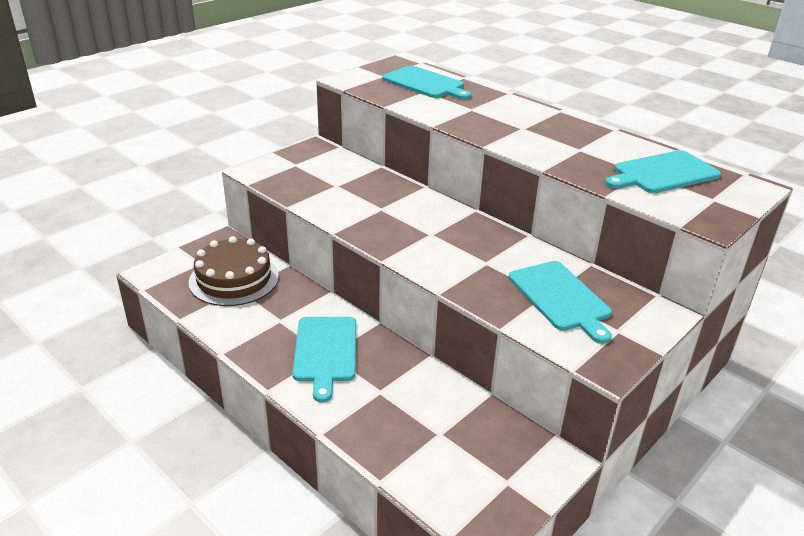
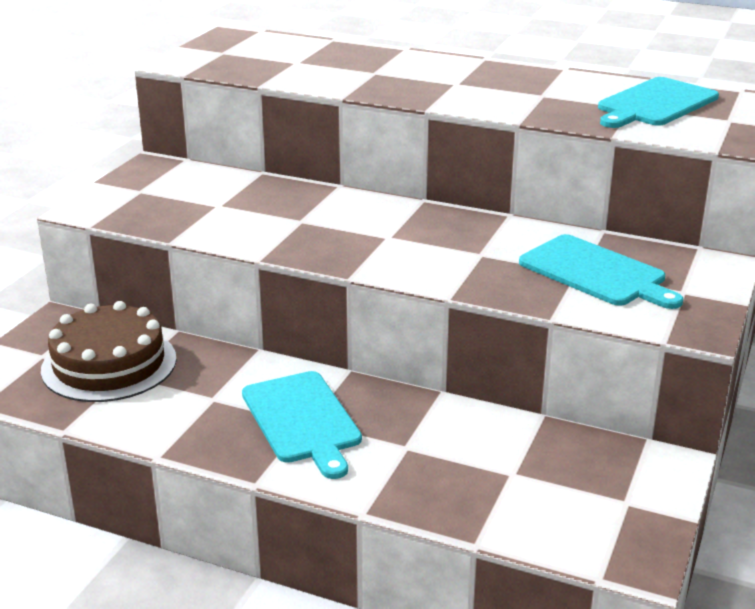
camera: 20 degrees left, 5 degrees down
turquoise cutting board [382,65,471,100] -> none

